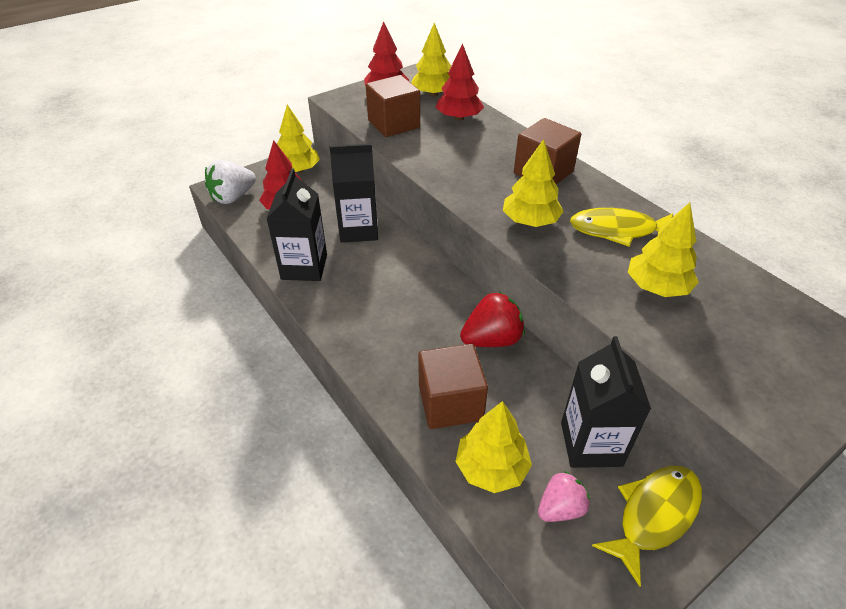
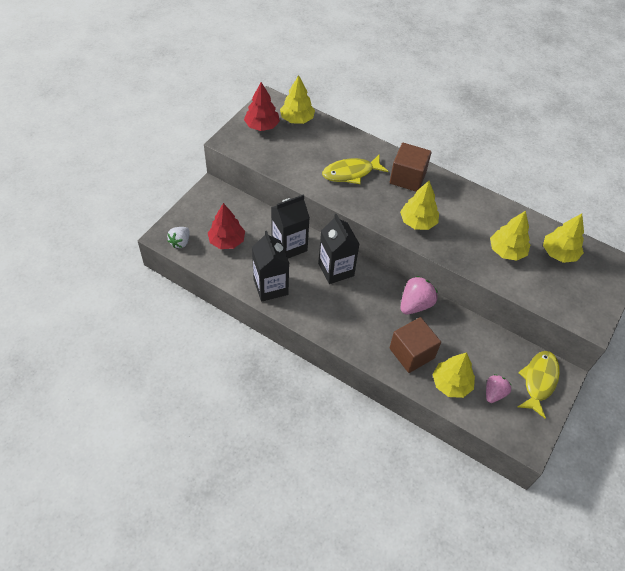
camera: 25 degrees left, 10 degrees up
white strawberry [205,160,256,204] -> white strawberry [167,227,190,248], size x0.66
yellow tree [277,105,320,173] -> yellow tree moved to [543,213,584,263]
brown cube [366,75,420,137] -> none
red tree [436,43,484,121] -> none
red strawberry [460,292,525,347] -> pink strawberry [400,276,438,314]
black carton [561,336,651,468] -> black carton moved to [318,214,359,284]
yellow fish [570,208,673,247] -> yellow fish moved to [322,155,388,184]

